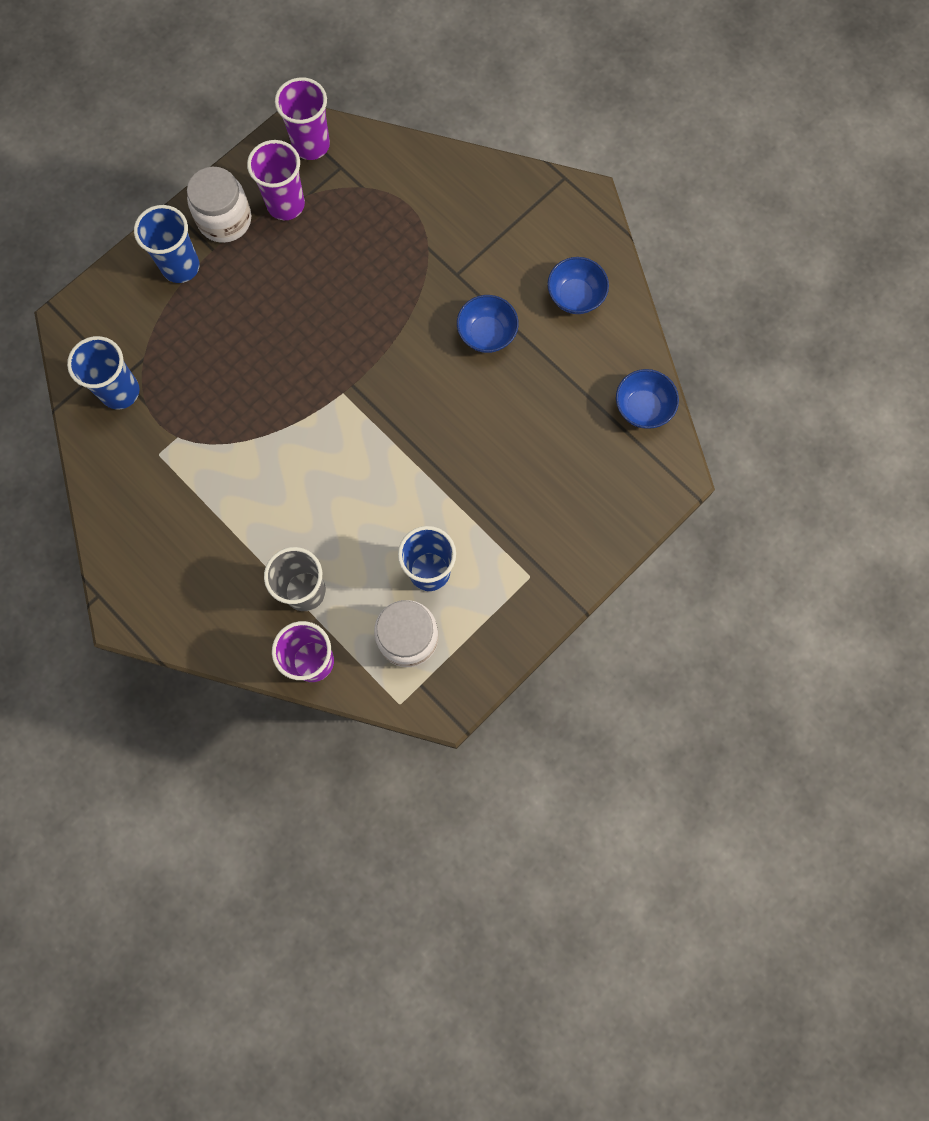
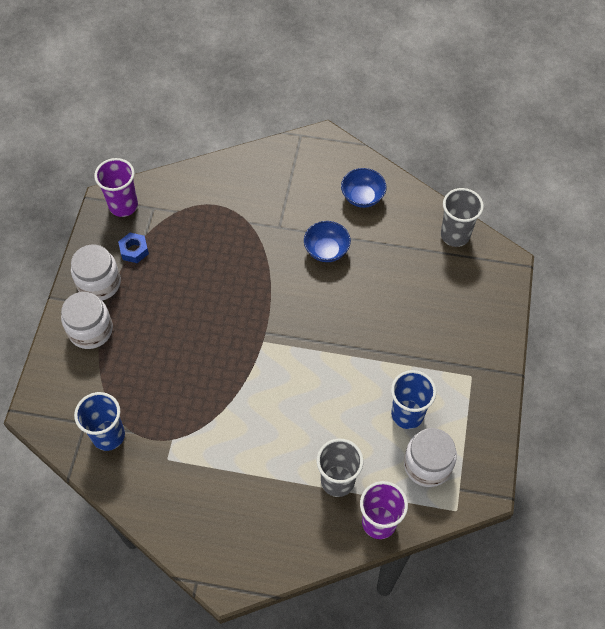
camera: 35 degrees left, 15 degrees down
blue cup [134,205,199,283] -> white jar [61,292,113,349]
purple cup [247,140,305,220] -> blue nut [118,233,149,263]
blue bowl [616,369,679,429] -> grey cup [441,188,484,247]

